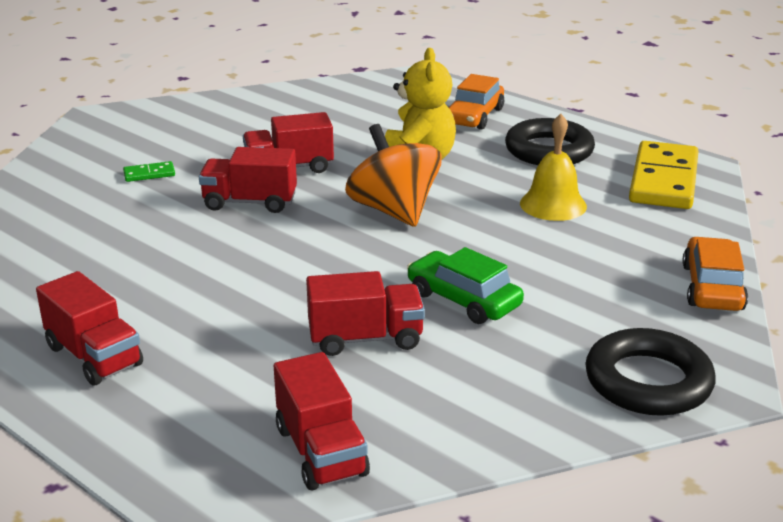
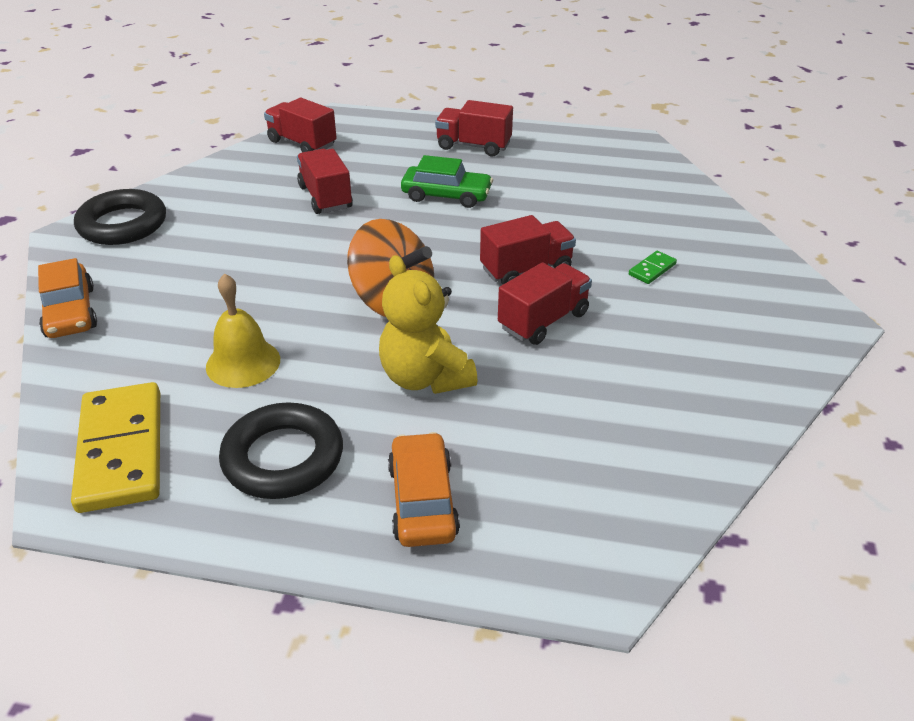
camera: 150 degrees right, 10 degrees up
red truck [306,271,425,356] -> red truck turned 105 degrees clockwise [297,149,353,214]
green car [407,247,524,324] -> green car moved to [401,155,493,208]

